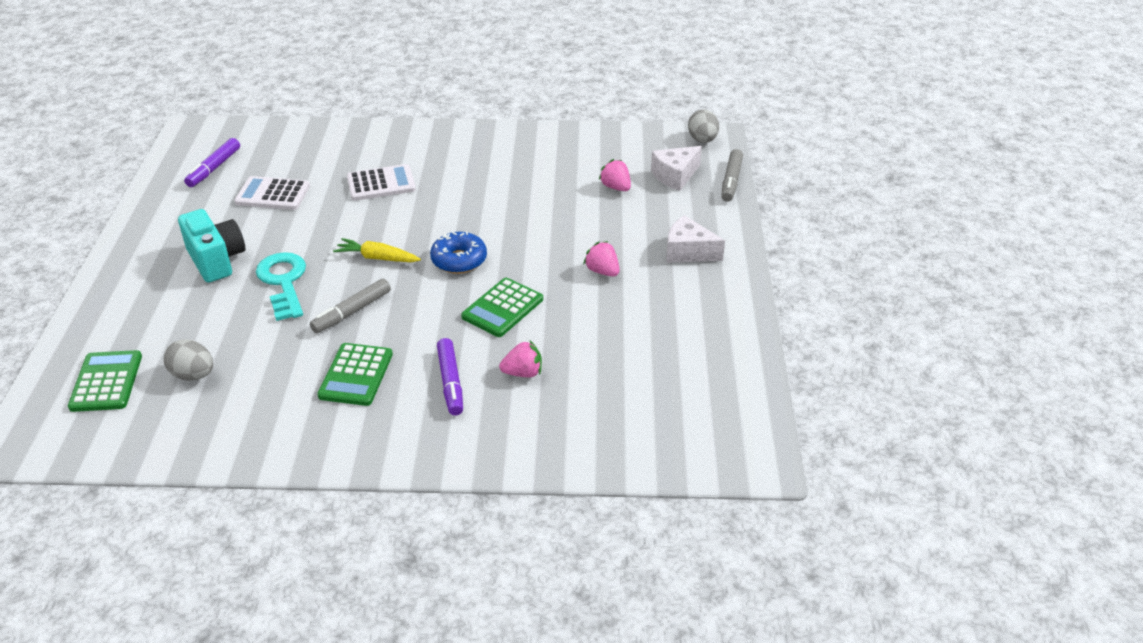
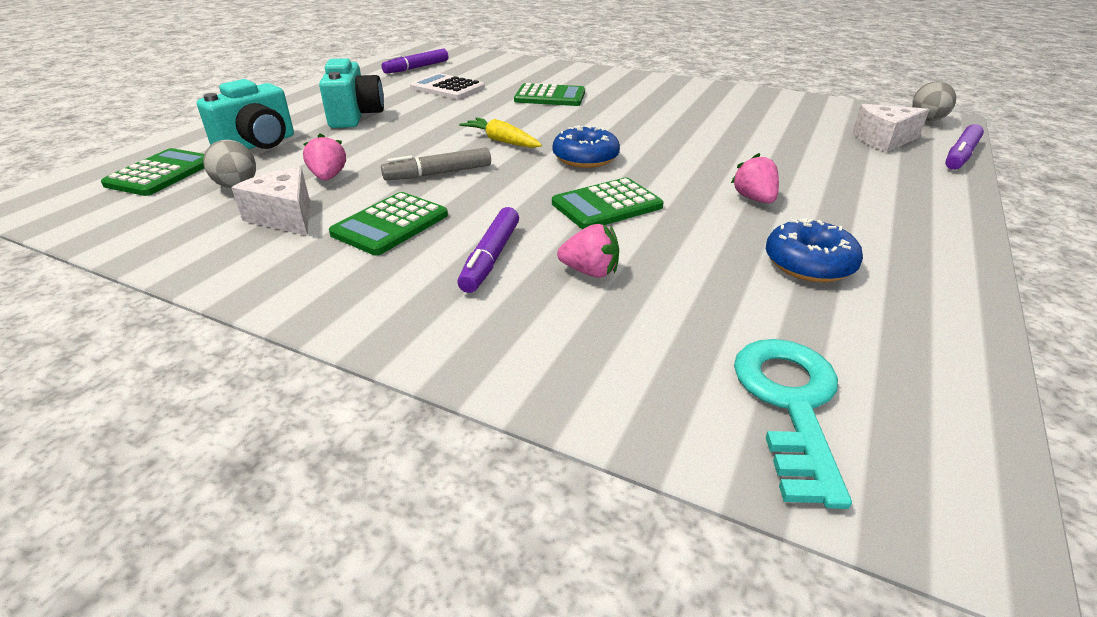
camera: 25 degrees right, 5 degrees down
turquoise key [256,252,306,321] -> turquoise key moved to [734,339,852,509]
white calculator [347,164,416,201] -> green calculator [514,83,585,106]
pink strawberry [599,159,631,191] -> pink strawberry moved to [303,133,346,180]
white cheese [666,215,725,263] -> white cheese moved to [231,167,310,236]
grey marker [721,149,743,202] -> purple marker [945,124,984,170]
none -> turquoise camera [197,79,294,149]
none -> blue donut [766,218,863,282]

